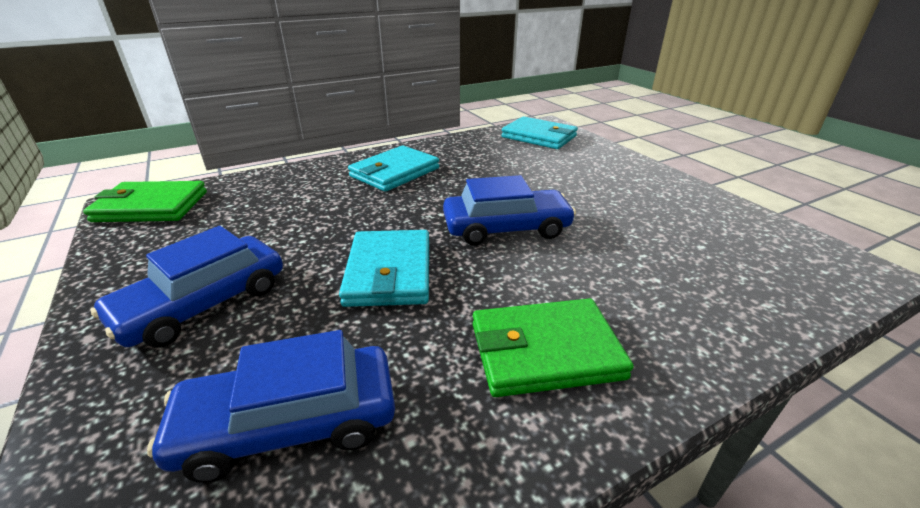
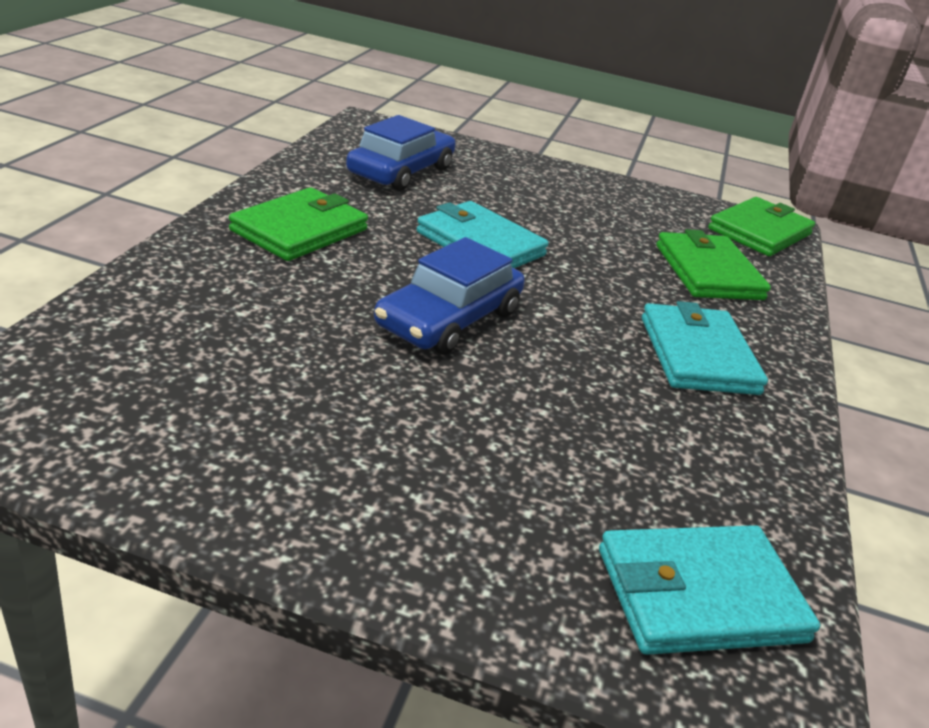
camera: 130 degrees right, 0 degrees up
blue car [90,226,283,348] -> none
none -> green wallet [656,229,771,300]

